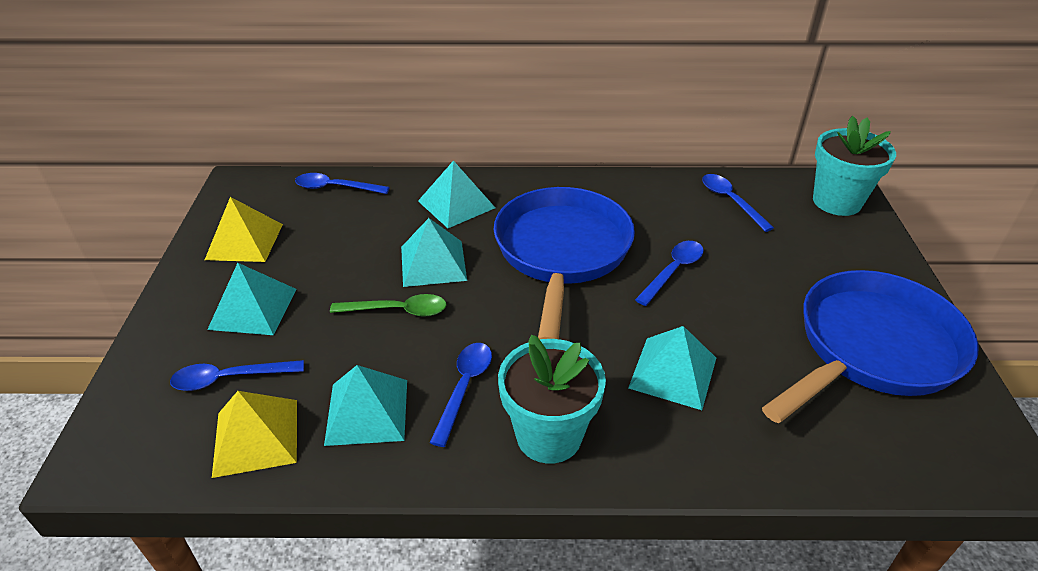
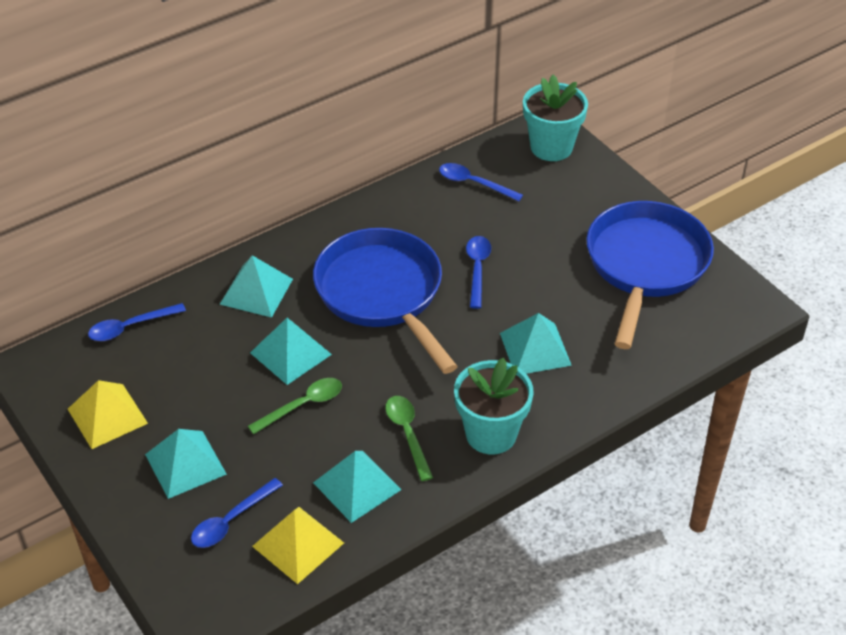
camera: 35 degrees left, 5 degrees up
blue spoon [430,343,492,447] -> green spoon [385,396,433,481]

